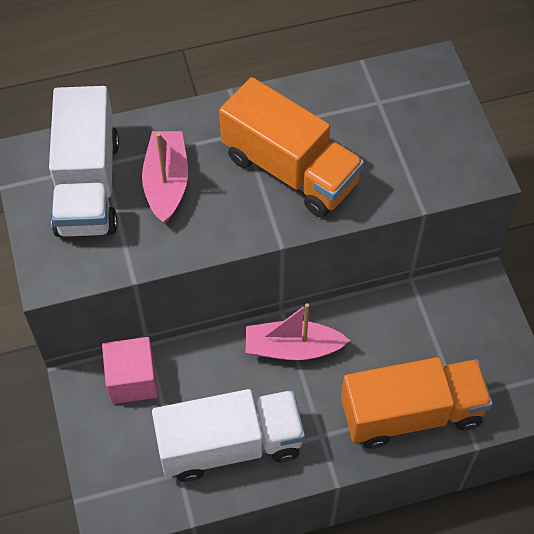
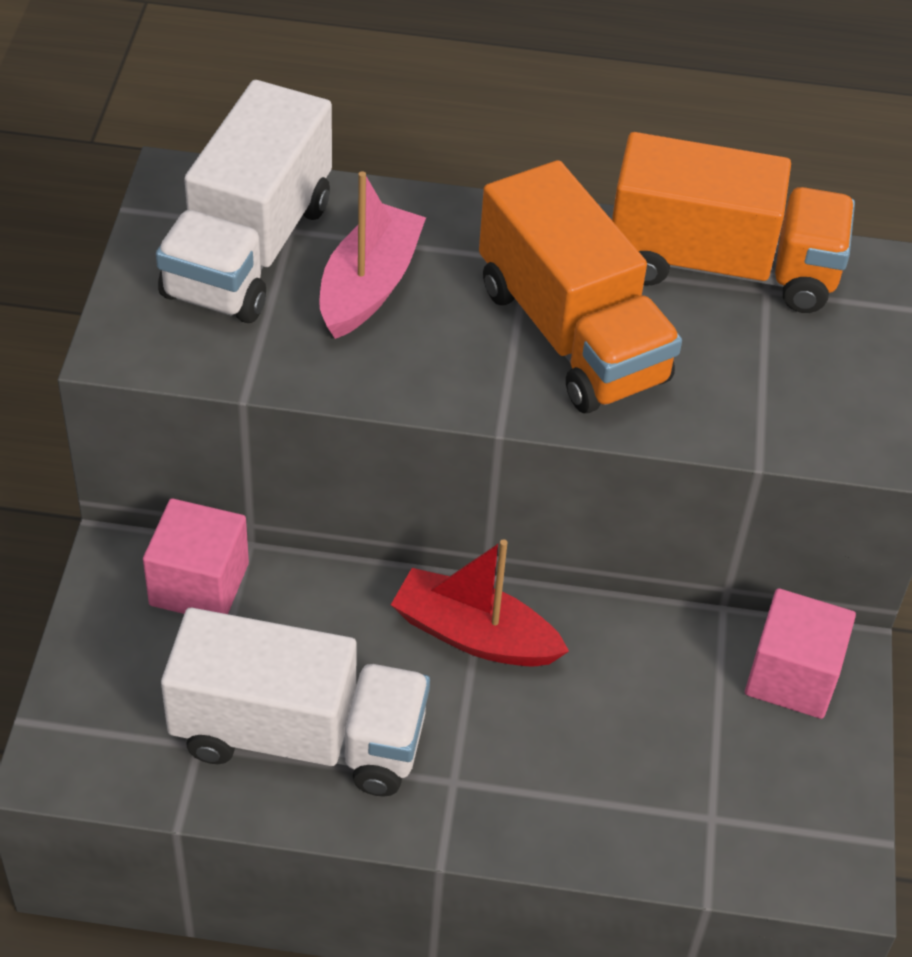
camera: 20 degrees right, 10 degrees down
pink boat [246,303,350,360] -> red boat [391,539,569,667]
orange truck [341,357,493,449] -> orange truck moved to [612,132,855,313]
none -> pink cube [745,588,856,719]

